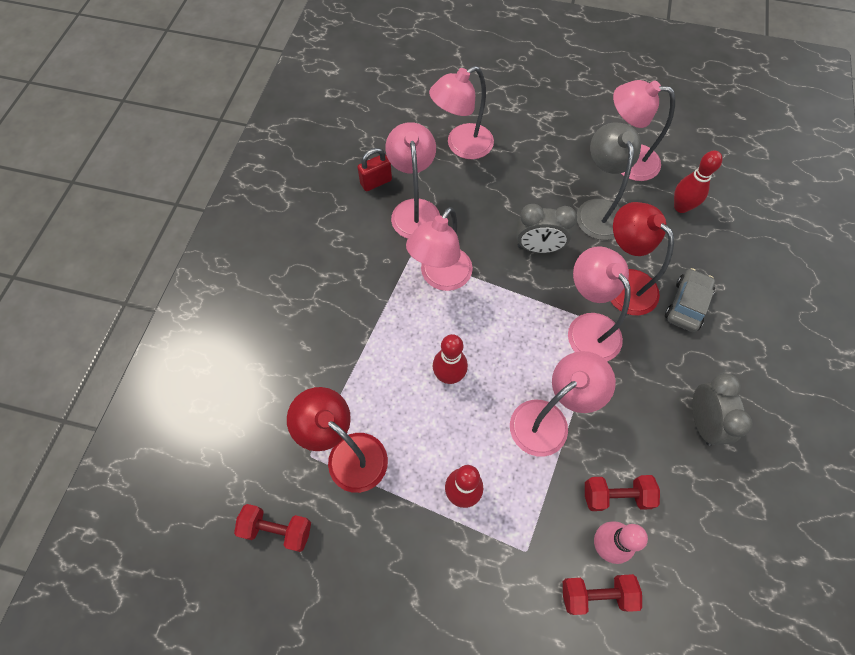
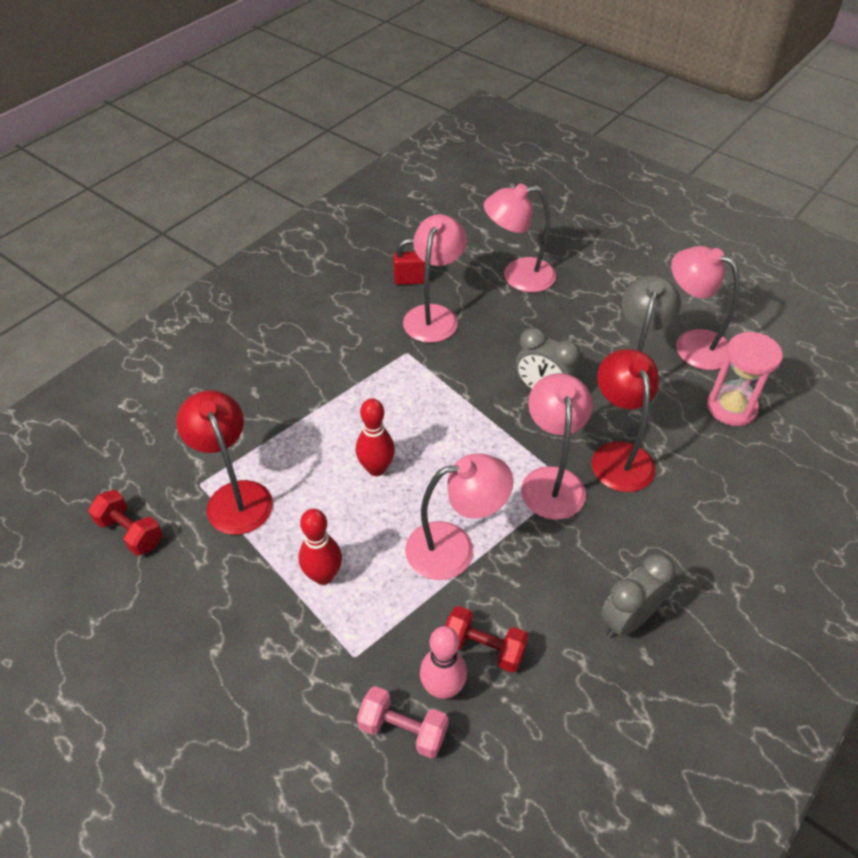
camera: 25 degrees right, 15 degrees down
pink lamp [406,207,473,291] -> none
red dumbbell [563,574,642,615] -> pink dumbbell [357,686,448,758]
grey car [665,268,715,332] -> none
red bowling pin [674,150,723,213] -> pink hourglass [707,332,783,426]
grey clock [692,373,753,446] -> grey clock turned 150 degrees counterclockwise [601,553,675,638]

